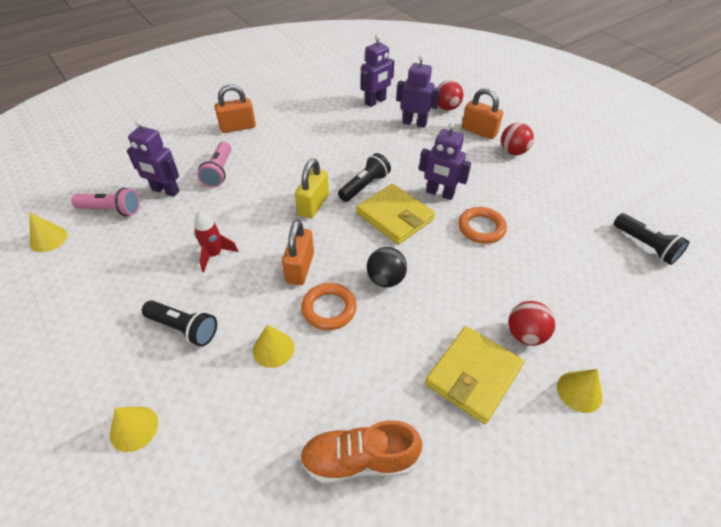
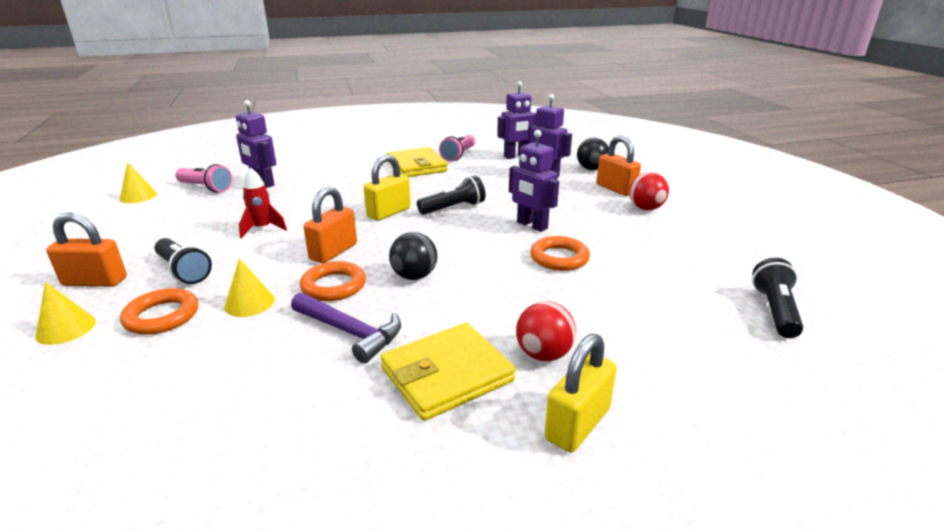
camera: 20 degrees right, 20 degrees down
pink flashlight [197,142,231,188] -> pink flashlight moved to [439,135,476,161]
orange padlock [215,84,256,133] -> orange padlock moved to [46,212,127,287]
orange shoe [300,420,422,483] -> none
yellow wallet [356,184,435,244] -> yellow wallet moved to [387,147,448,177]
red ball [437,80,463,110] -> black ball [577,137,609,170]
yellow cone [557,369,603,413] -> yellow padlock [545,334,617,453]
black flashlight [614,213,690,265] -> black flashlight turned 150 degrees counterclockwise [752,258,803,338]
none -> orange ring [120,288,198,335]
none -> purple hammer [291,292,401,363]

